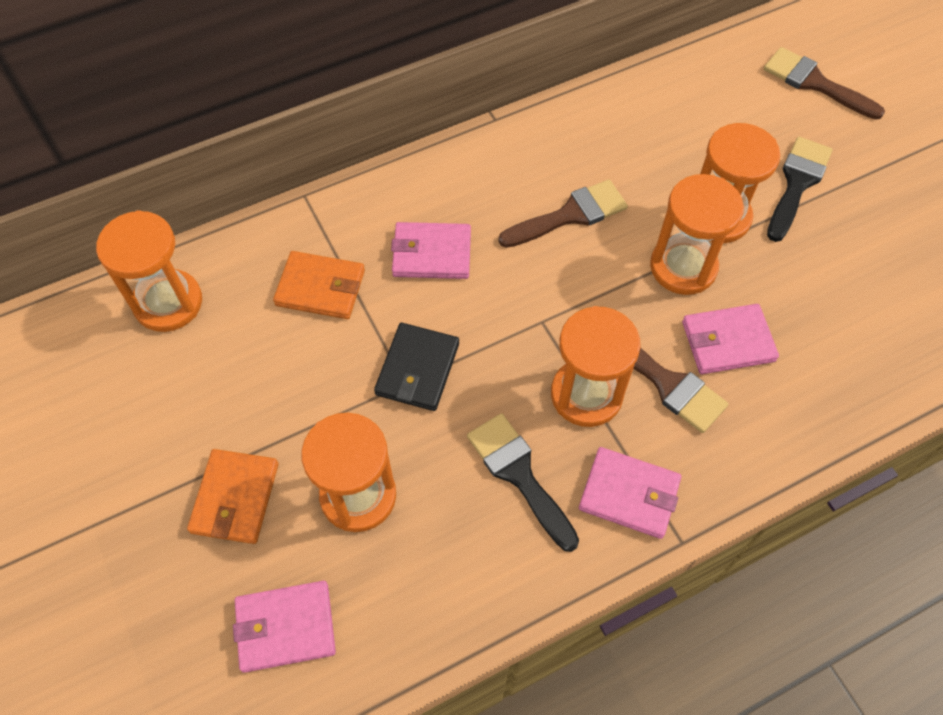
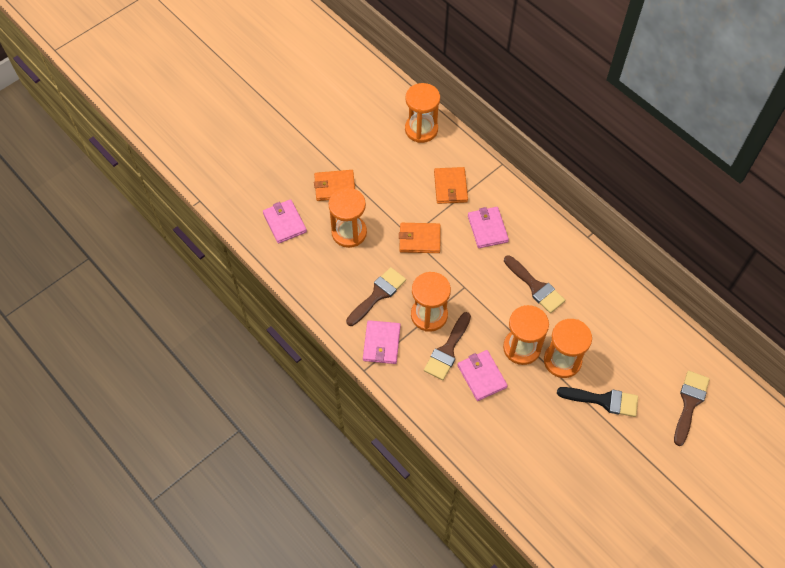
camera: 75 degrees right, 0 degrees up
black wallet [374,323,459,411] -> orange wallet [399,223,440,253]
black brush [467,413,579,552] -> brown brush [346,267,406,326]

